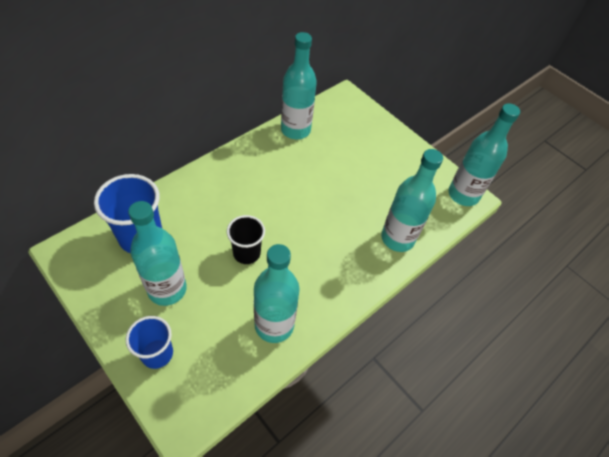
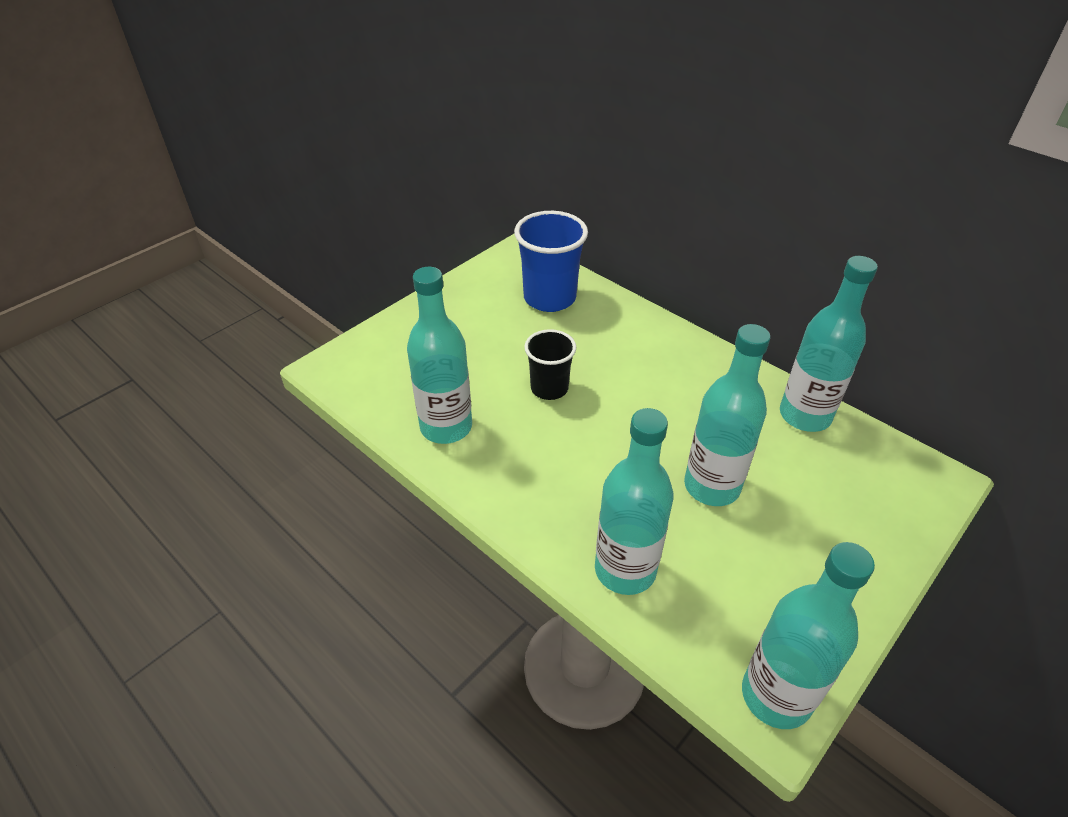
camera: 90 degrees right, 10 degrees down
blue cup [126,316,173,369] -> none
turquoise bottle [128,201,187,306] -> turquoise bottle moved to [684,324,771,506]

